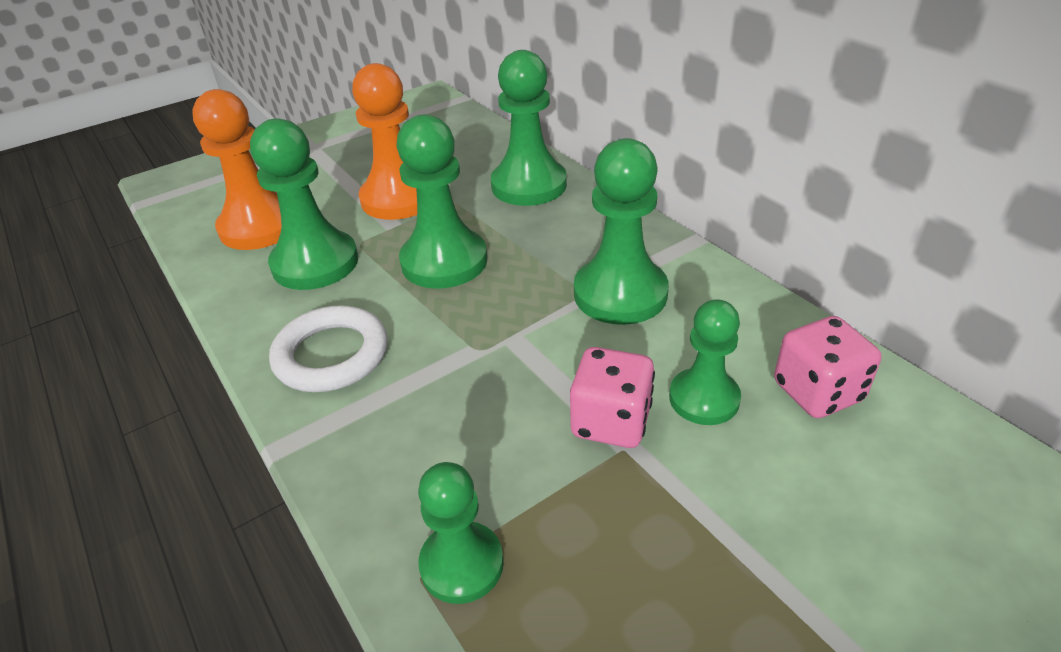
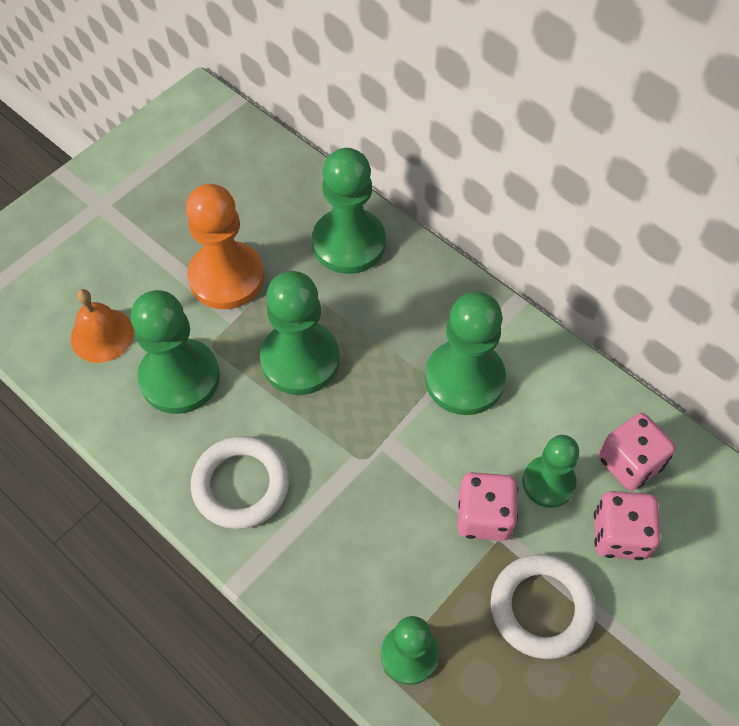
camera: 15 degrees left, 20 degrees up
orange pawn [192,89,281,250] -> orange bell [71,289,134,363]
none -> white ring [491,554,596,659]
none -> pink dice [594,491,661,560]

